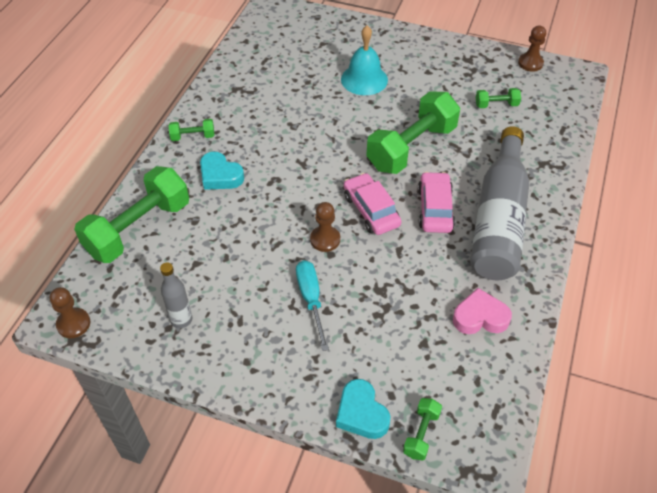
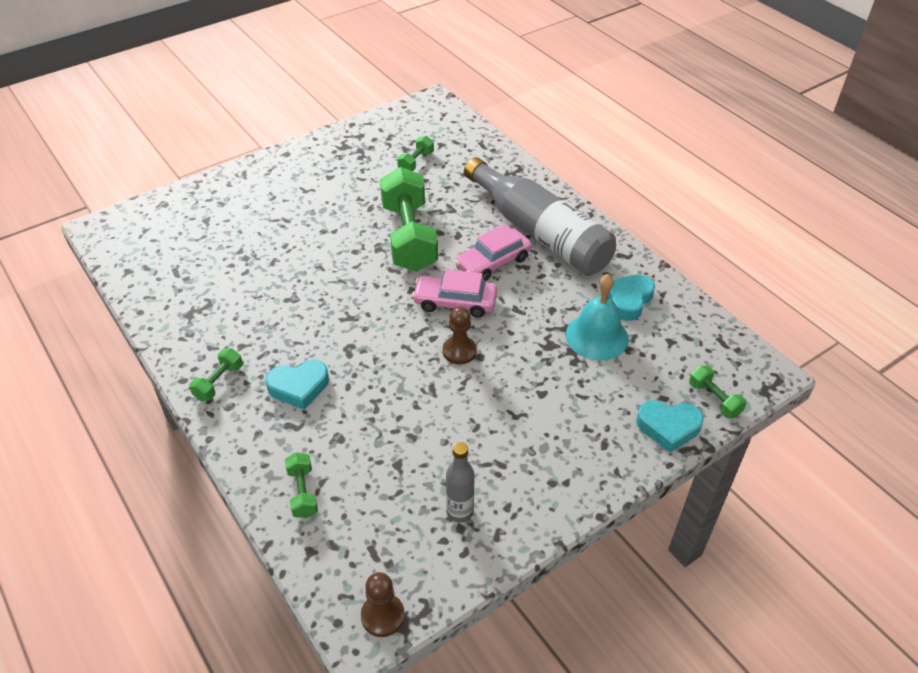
camera: 55 degrees left, 5 degrees down
green dumbbell [74,166,189,263] -> green dumbbell [285,452,318,518], size x0.44
turquoise screwdriver [296,260,329,351] -> none
turquoise bell [341,26,388,95] -> turquoise bell moved to [566,274,629,360]
pink car [418,172,455,233] -> pink car turned 75 degrees counterclockwise [455,224,532,281]
pink heart [453,288,512,334] -> turquoise heart [608,275,655,321]
brown pawn [518,26,546,72] -> none

